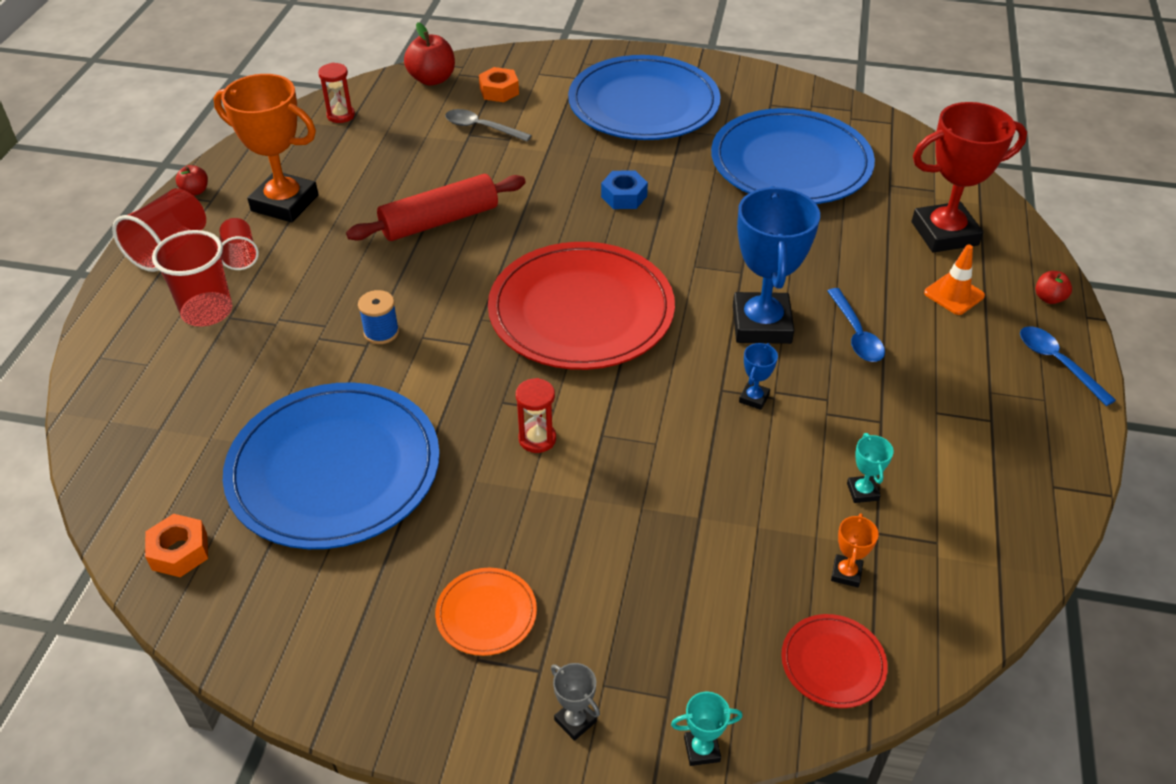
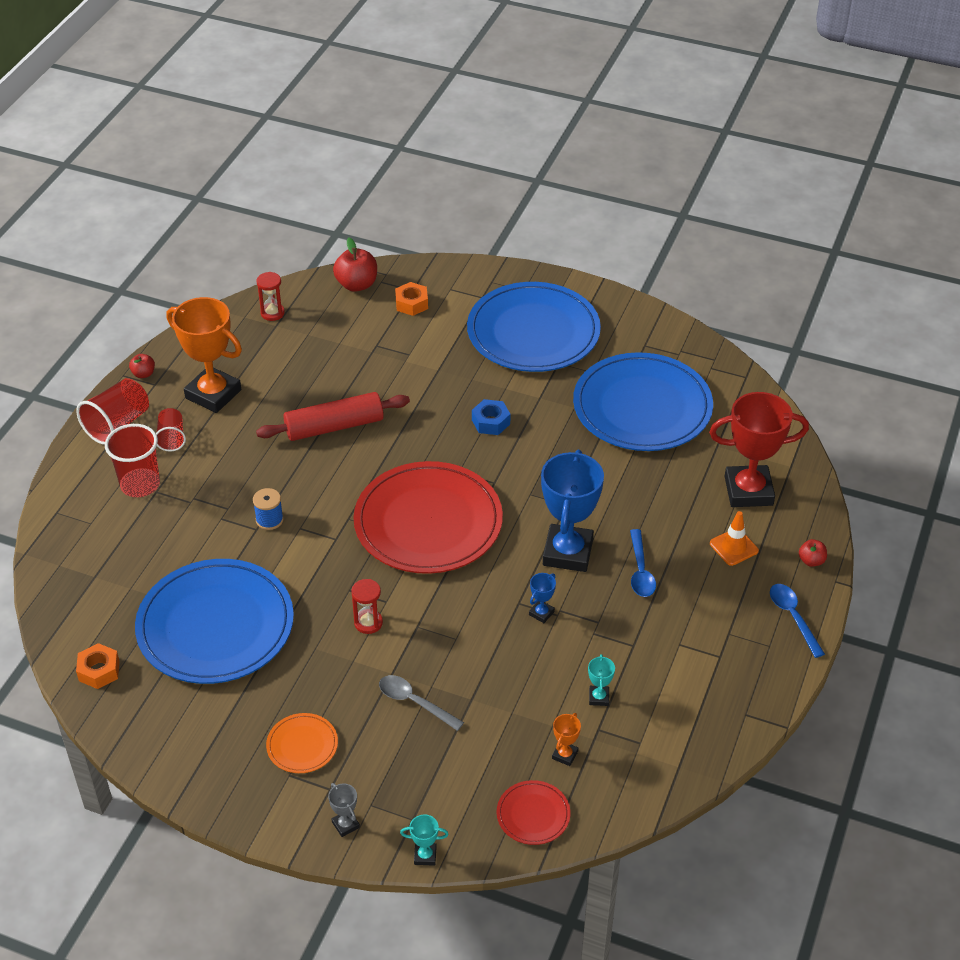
camera: 10 degrees right, 0 degrees up
grey spoon [445,109,532,141] -> grey spoon moved to [379,675,464,731]

